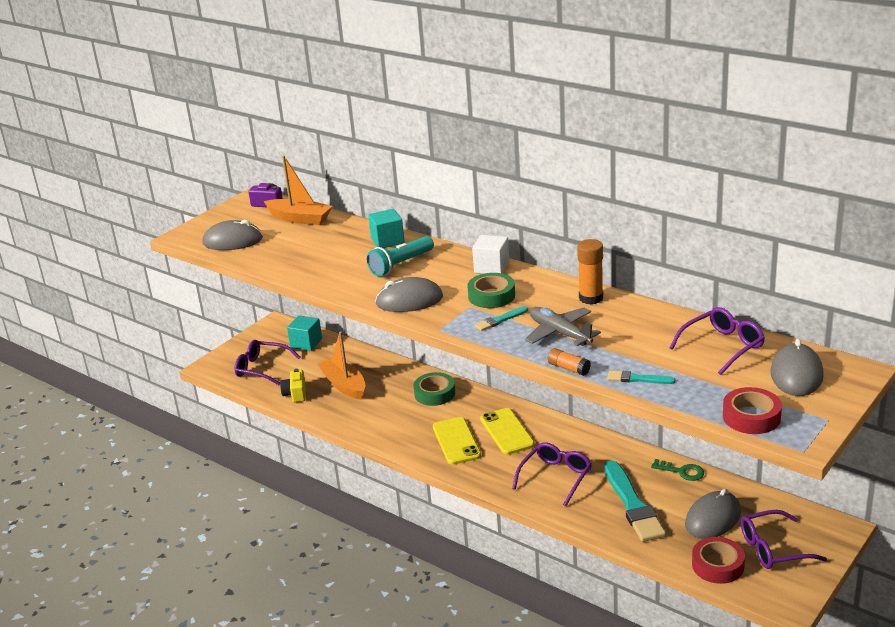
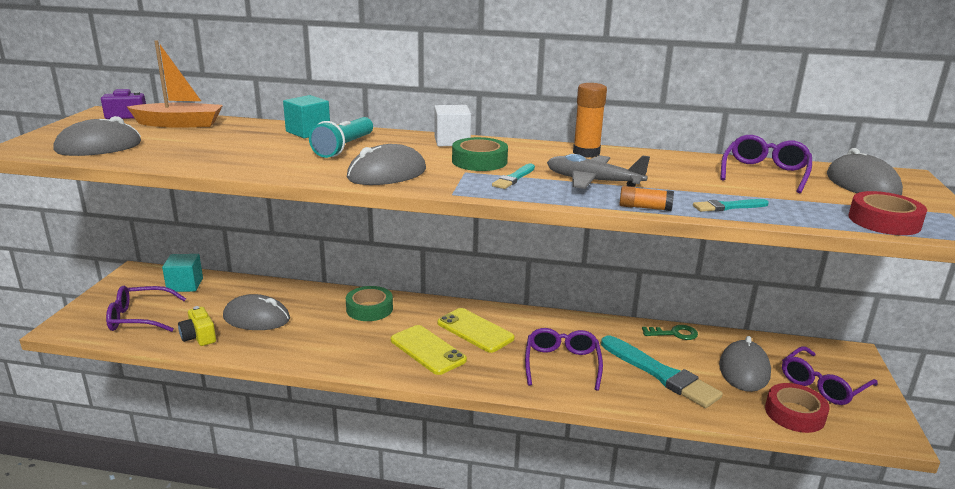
camera: 30 degrees left, 5 degrees down
orange boat [317,332,365,400] -> grey mouse [223,294,290,330]

